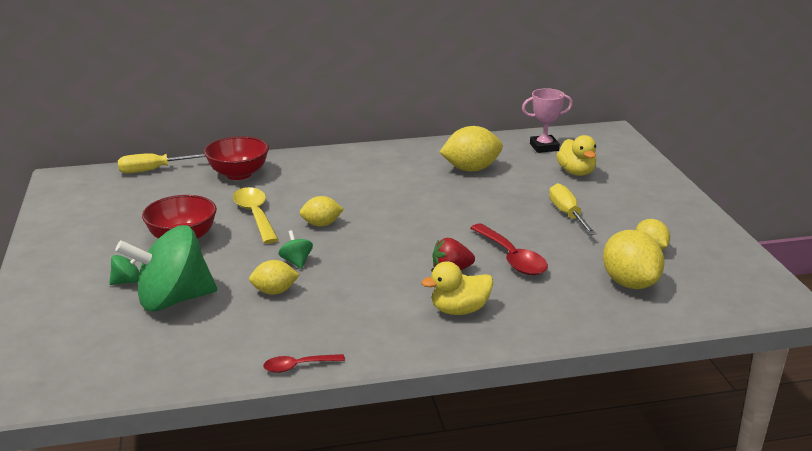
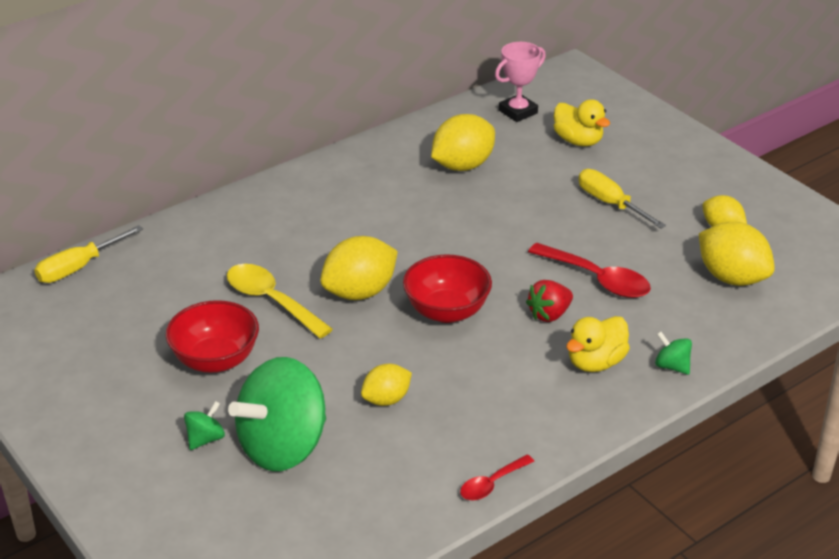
camera: 25 degrees left, 10 degrees up
red bowl [204,136,269,180] -> red bowl moved to [403,254,492,323]
green spinning top [279,230,313,269] -> green spinning top moved to [655,331,692,375]
yellow lemon [300,196,344,227] -> yellow lemon [320,236,398,300], size x1.66

